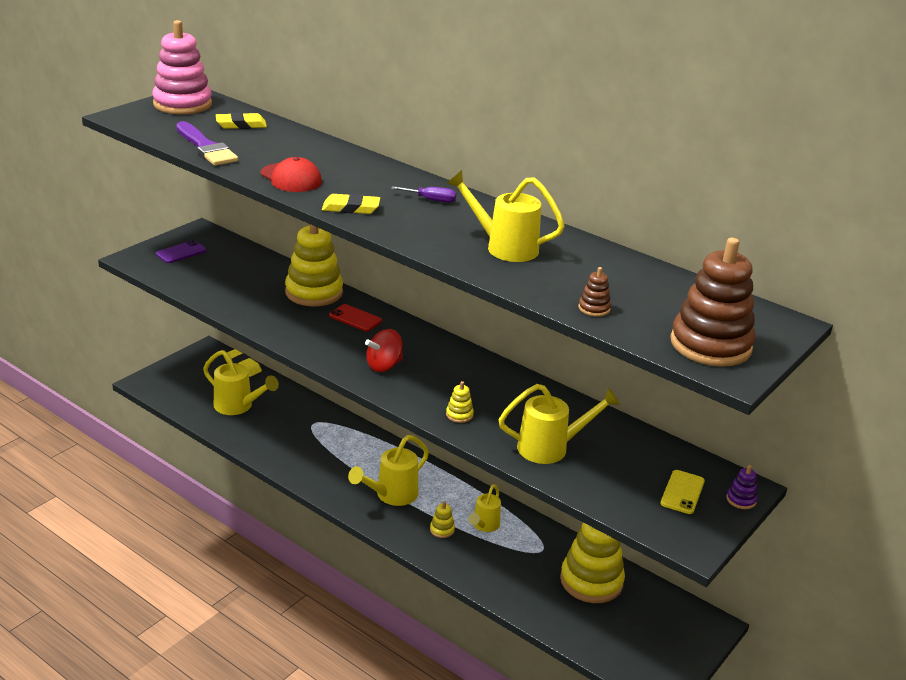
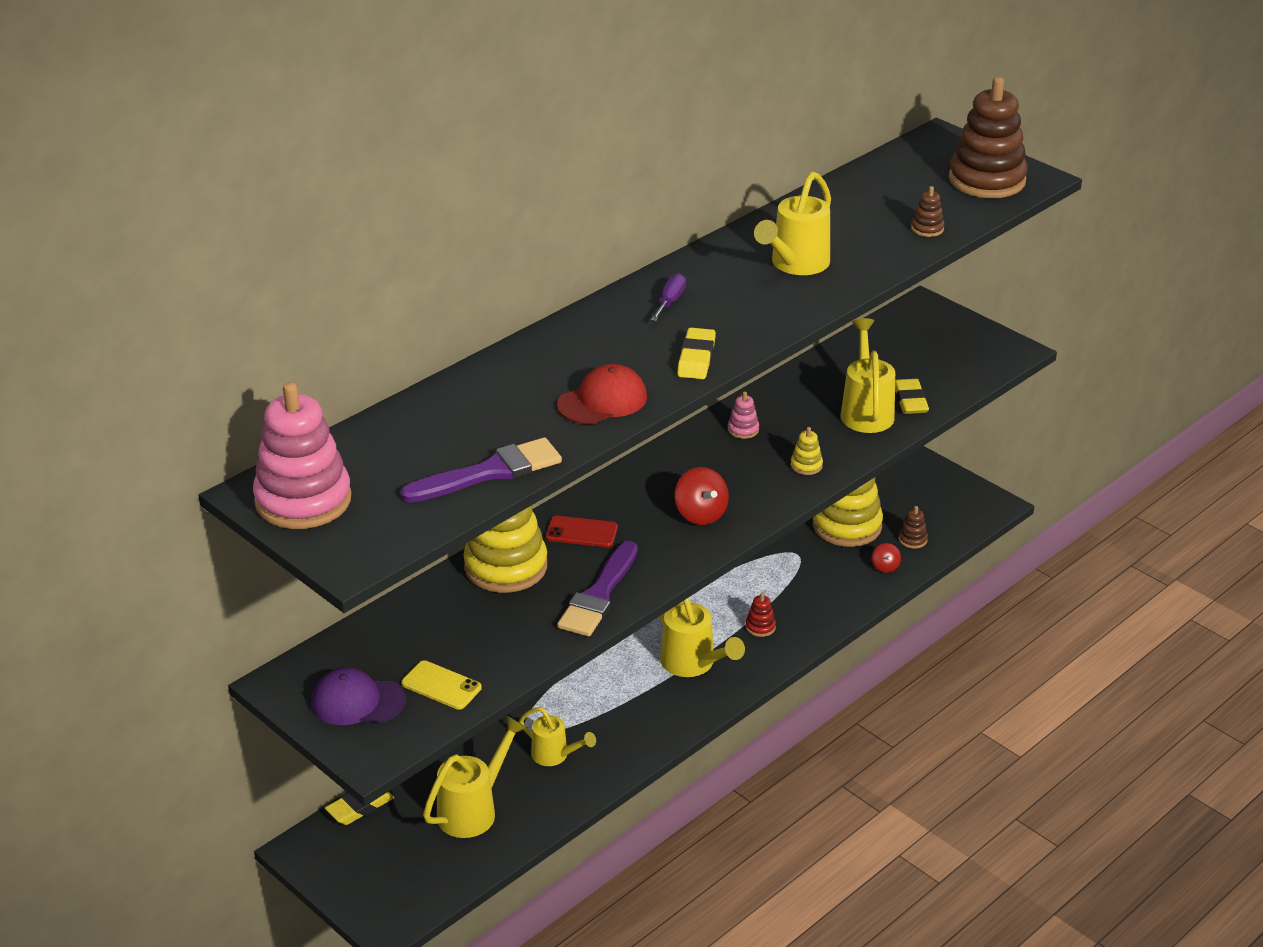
camera: 80 degrees left, 5 degrees up
purple phone [156,240,207,263] -> purple cap [311,668,406,725]
yellow eraser [216,113,267,129] -> yellow eraser moved to [895,379,929,414]
red phone [329,304,382,331] -> red phone turned 60 degrees clockwise [546,516,618,547]
yellow stacking toy [430,501,455,538] -> red stacking toy [745,592,776,637]
yellow watering can [468,484,501,532] -> yellow watering can moved to [519,707,596,766]
yellow phone [660,470,705,514] -> yellow phone moved to [401,660,482,710]
purple stacking toy [726,465,758,509] -> none
none -> purple brush [557,541,638,637]
none -> pink stacking toy [728,391,759,439]
none -> red spinning top [872,543,901,573]
none -> brown stacking toy [899,506,928,549]

